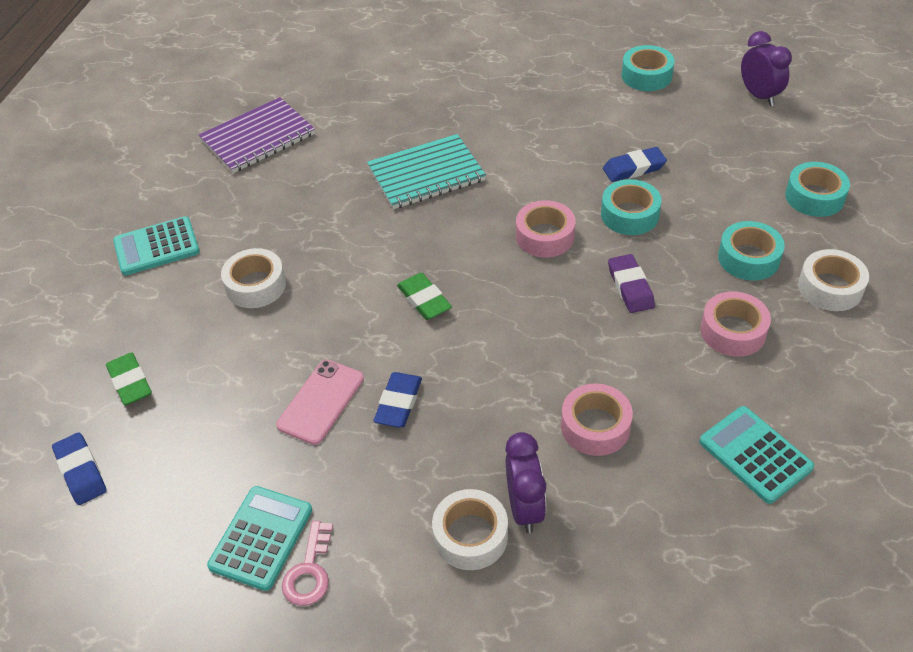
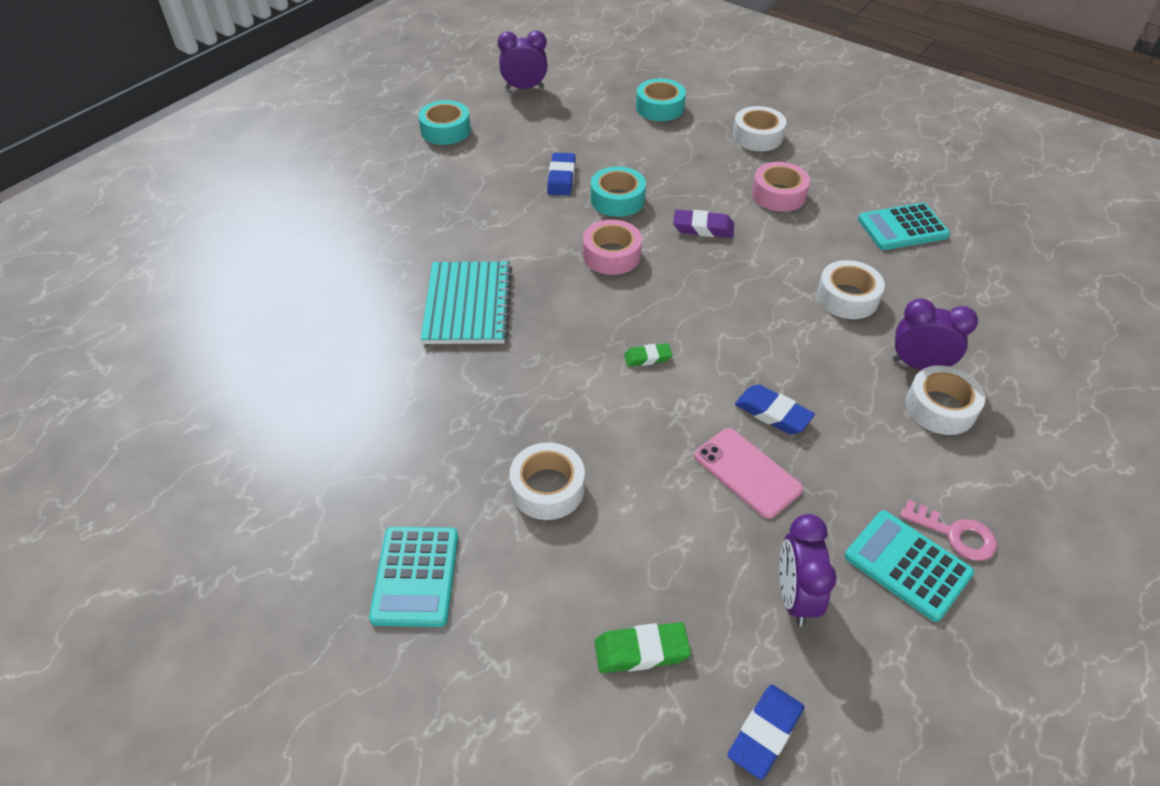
camera: 70 degrees left, 0 degrees up
blue eraser [52,432,107,505] -> blue eraser turned 45 degrees counterclockwise [728,685,804,780]
purple notebook [199,97,315,173] -> none
green eraser [397,273,452,320] -> green eraser [624,343,673,367], size x0.65
pink tape [561,383,633,456] -> white tape [817,260,885,319]
turquoise tape [718,221,785,281] -> none
none -> purple clock [780,514,837,626]

